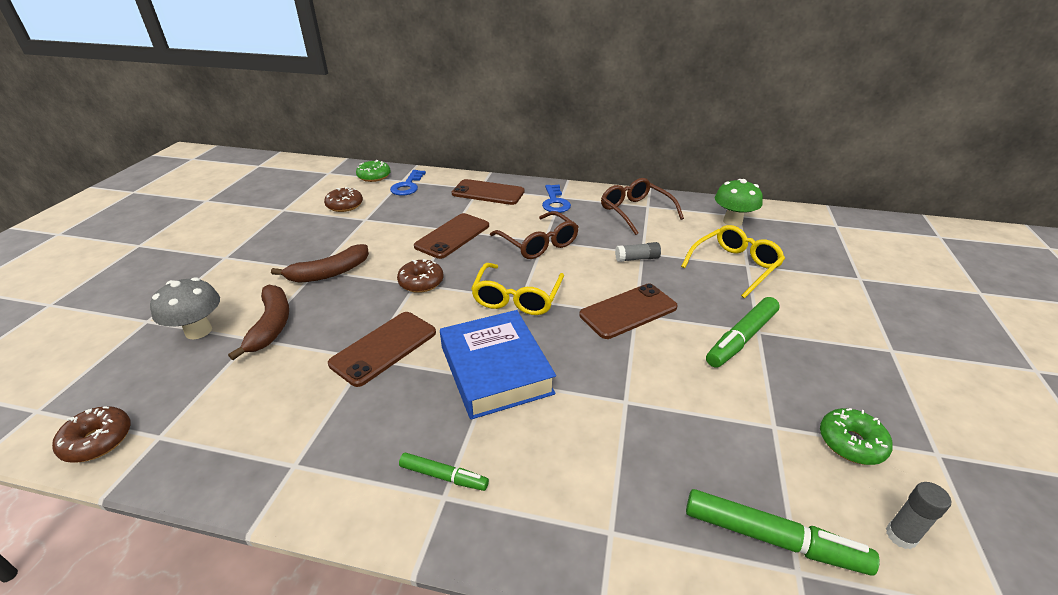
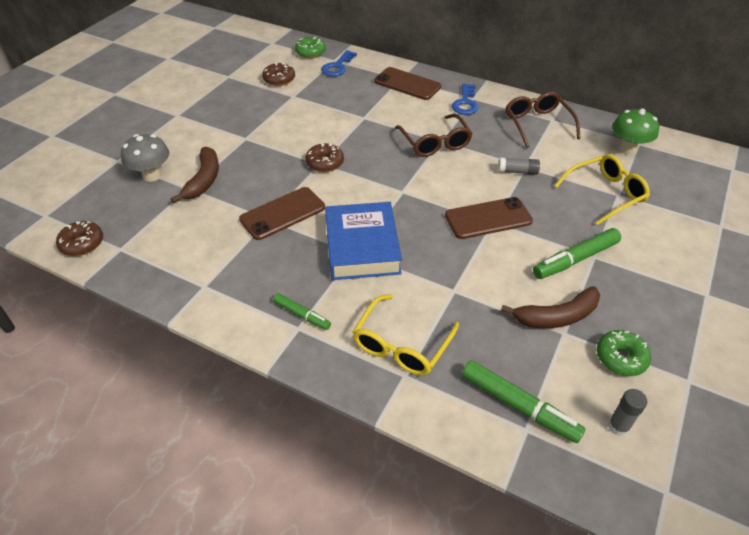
camera: 15 degrees right, 10 degrees up
brown banana [271,244,369,282] -> brown banana moved to [501,286,600,328]
brown phone [414,213,489,259] -> none
yellow glasses [471,263,564,315] -> yellow glasses moved to [353,294,459,376]

